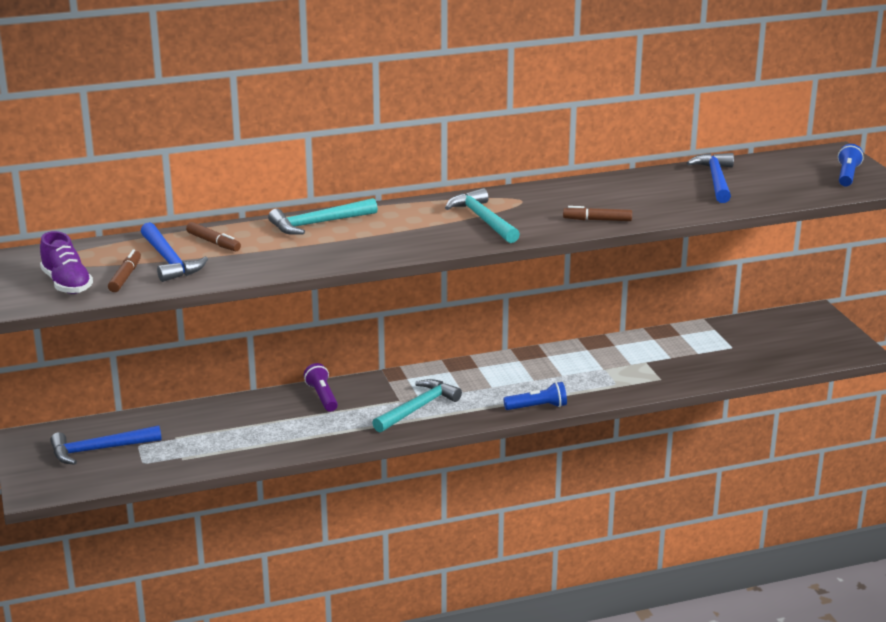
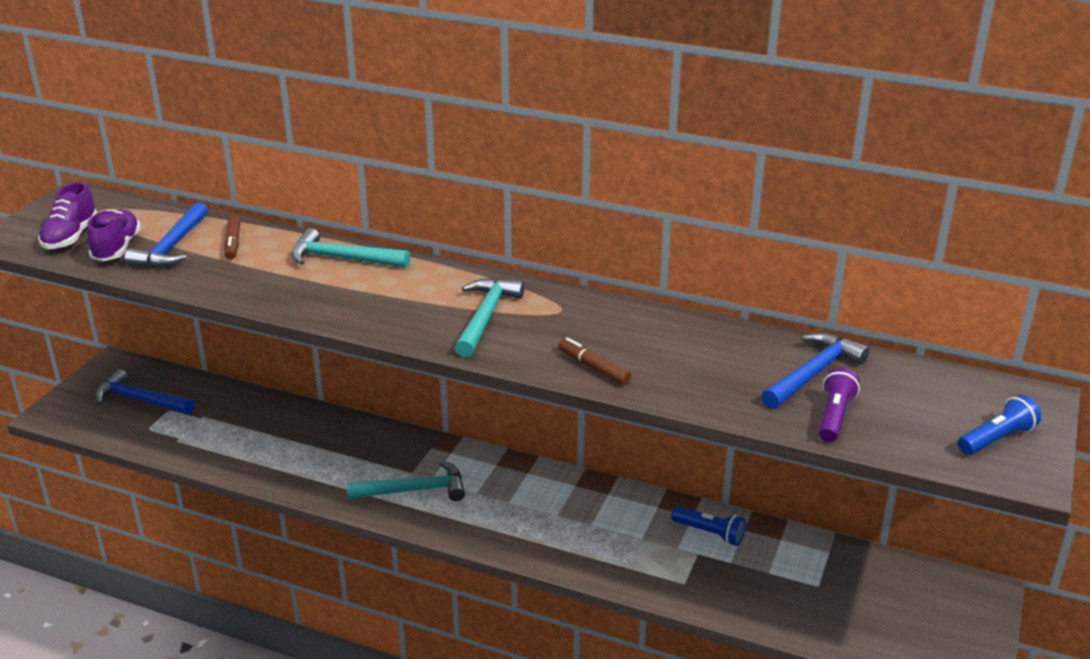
camera: 40 degrees right, 5 degrees up
brown marker [108,249,141,292] -> purple shoe [87,209,141,261]
purple flashlight [304,363,338,412] -> purple flashlight moved to [818,367,860,442]
blue flashlight [503,382,567,410] -> blue flashlight moved to [671,506,746,546]

